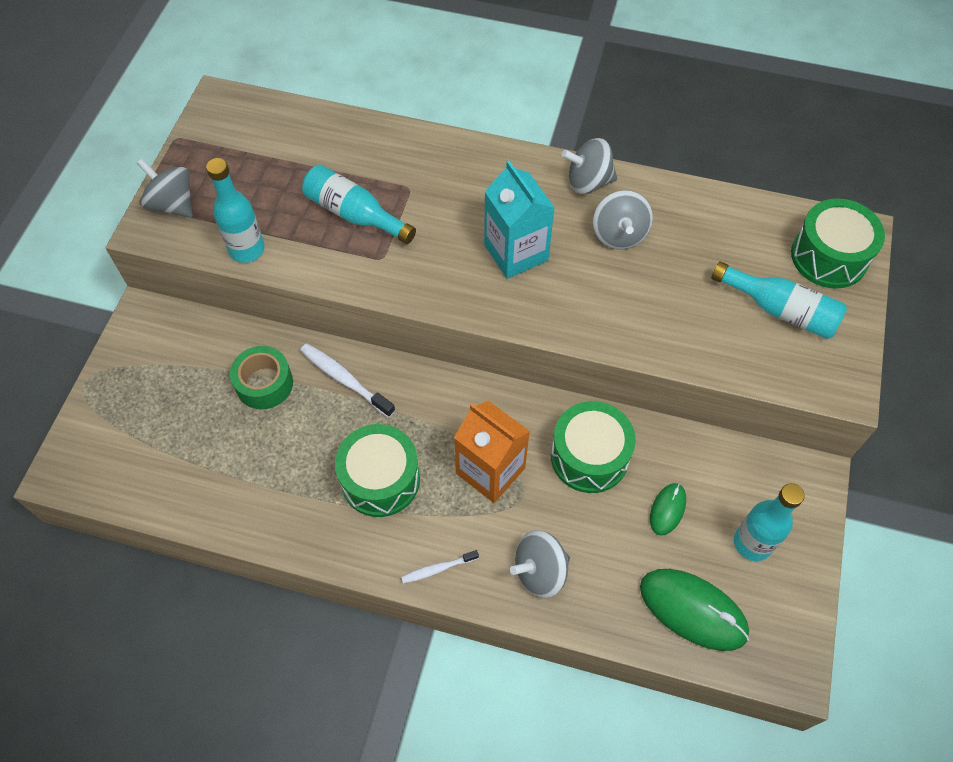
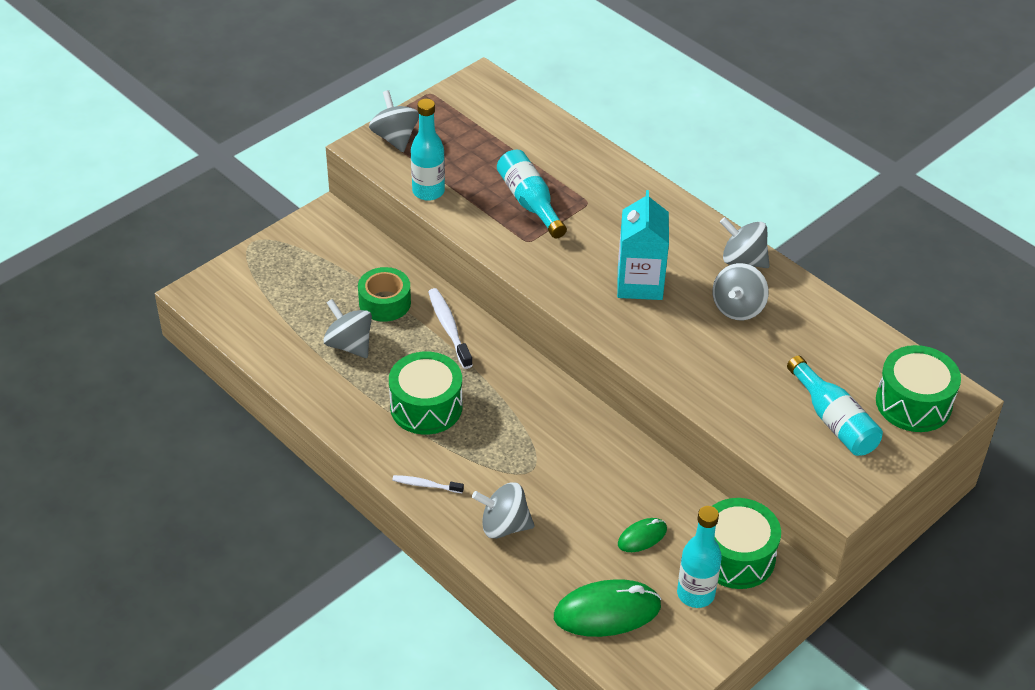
camera: 30 degrees right, 15 degrees down
orange carton [454,401,530,503] -> none
green drum [551,401,636,493] -> green drum moved to [712,498,781,589]
green mouse [640,569,749,651] -> green mouse turned 75 degrees counterclockwise [554,579,661,637]
none -> grey spinning top [323,299,372,358]

